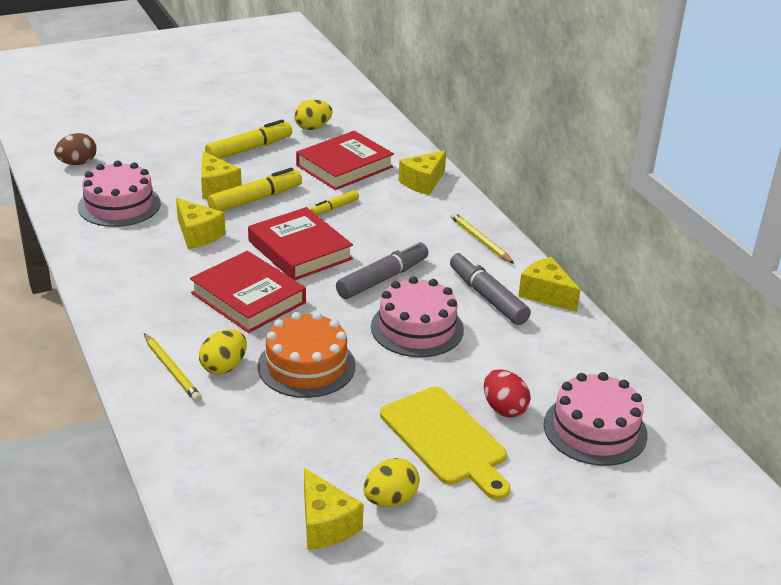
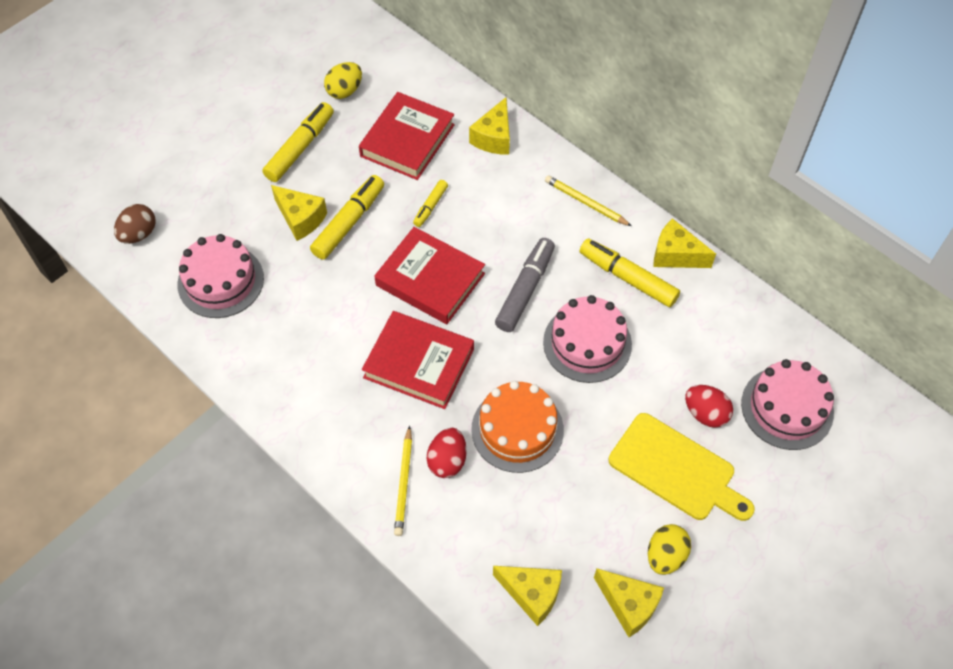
camera: 20 degrees left, 25 degrees up
yellow pencil [144,333,202,402] -> yellow pencil turned 60 degrees clockwise [394,426,412,536]
yellow cheese [176,198,226,249] -> yellow cheese moved to [493,566,562,626]
yellow egg [199,330,247,375] -> red egg [427,428,467,478]
grey marker [450,252,531,325] -> yellow marker [580,238,680,307]

